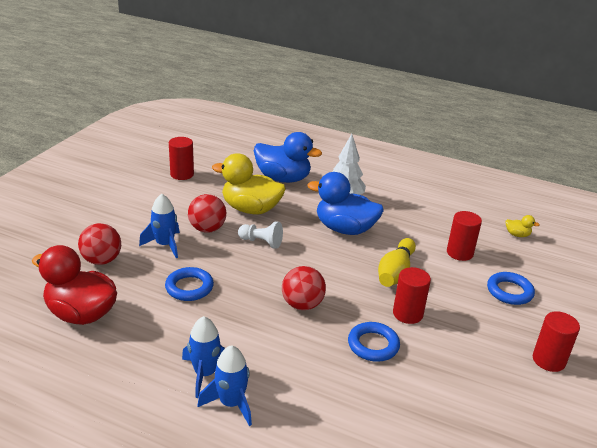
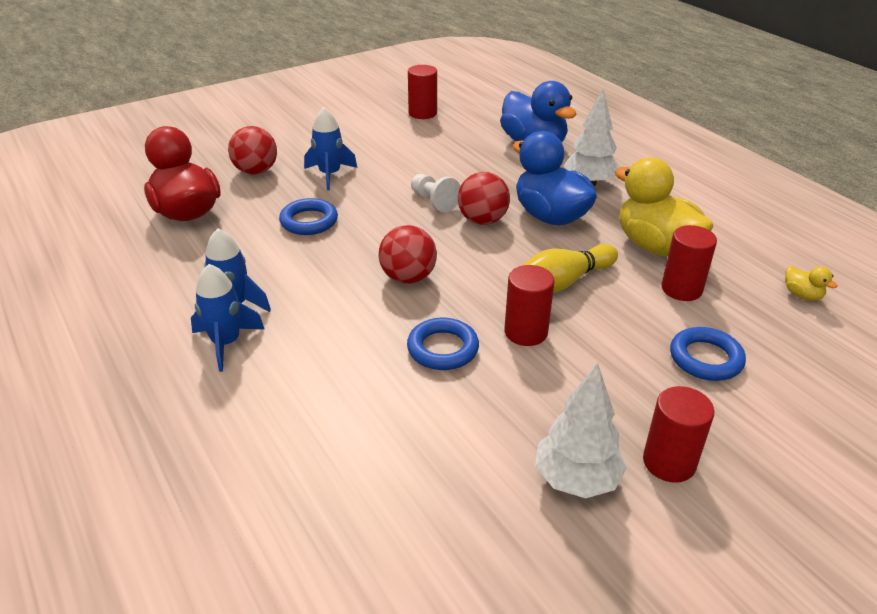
camera: 35 degrees right, 5 degrees up
red ball [188,194,226,233] -> red ball moved to [458,172,510,225]
yellow duck [212,153,286,214] -> yellow duck moved to [615,157,713,257]
none -> white tree [535,363,627,498]

